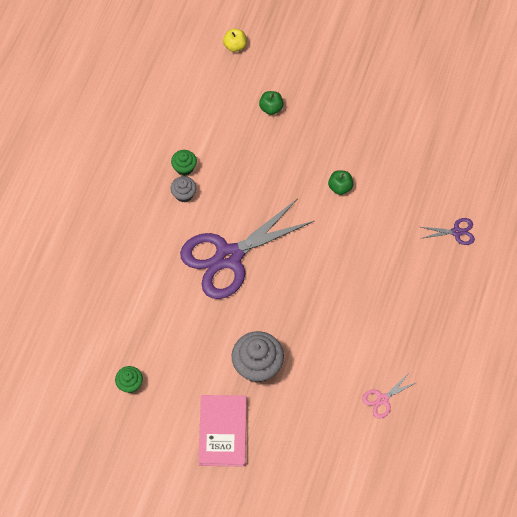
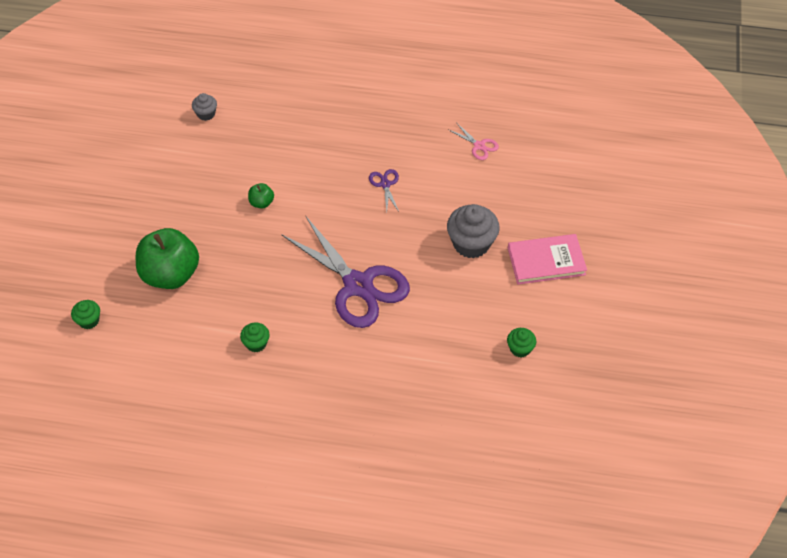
camera: 100 degrees left, 10 degrees down
grey cupcake [170,176,196,202] -> grey cupcake moved to [192,93,217,121]
yellow apple [223,29,246,52] -> green cupcake [71,300,100,329]
green apple [259,91,283,115] -> green apple [136,228,199,289], size x2.29
purple scissors [420,218,475,245] -> purple scissors moved to [369,169,399,212]

